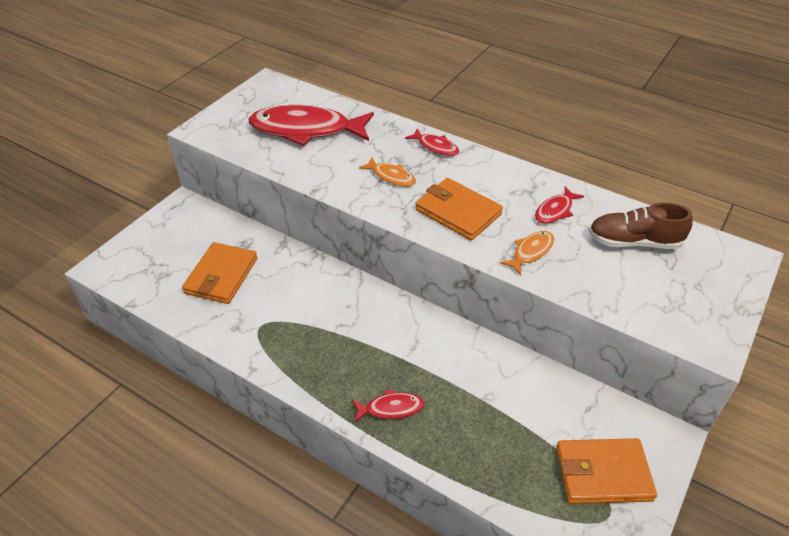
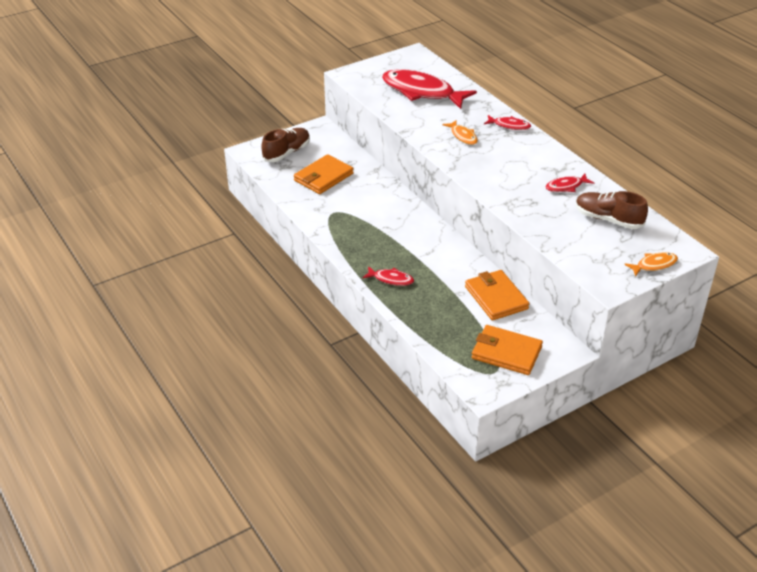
camera: 25 degrees right, 5 degrees down
red fish [405,128,460,156] -> red fish turned 45 degrees counterclockwise [484,115,531,130]
orange wallet [415,178,503,240] -> orange wallet moved to [465,270,529,321]
orange fish [500,231,554,276] -> orange fish moved to [624,252,678,277]
none -> brown shoe [261,128,310,162]

